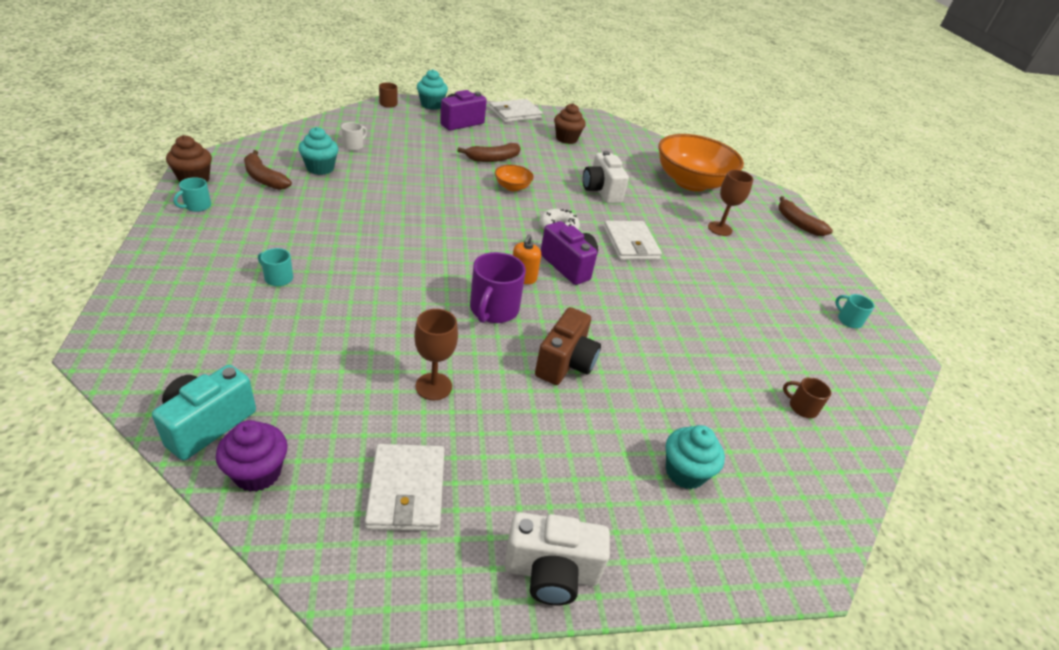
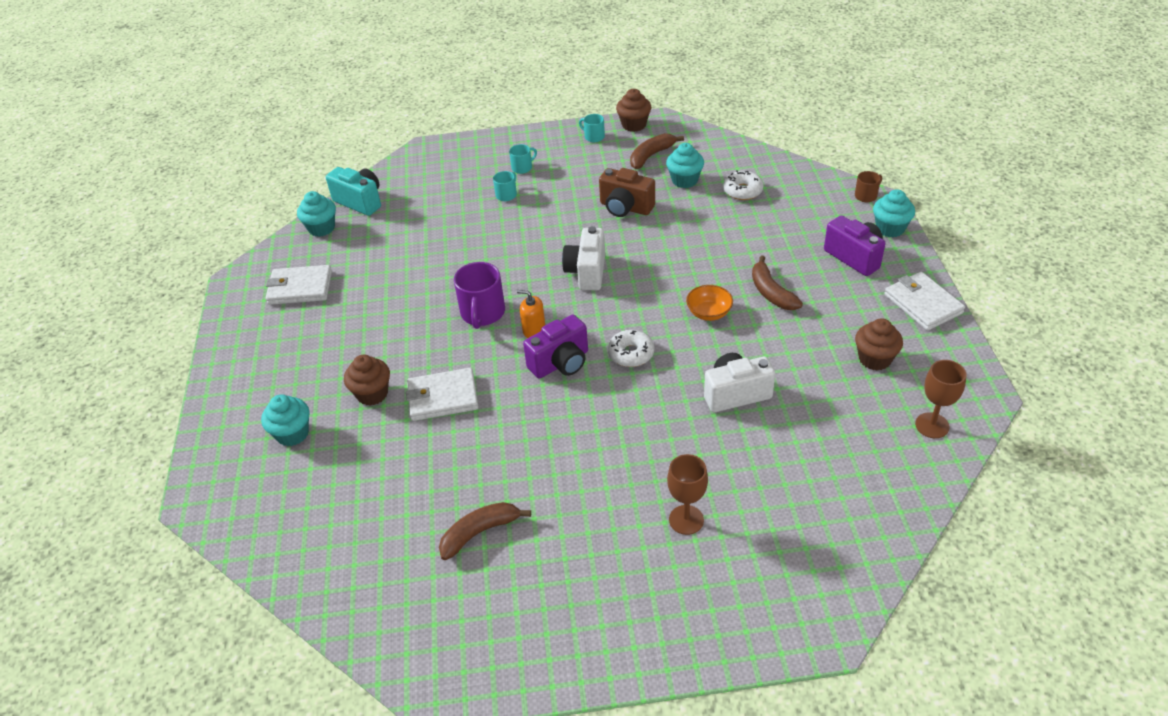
camera: 100 degrees right, 5 degrees up
purple cupcake [216,420,288,492] -> turquoise cupcake [297,191,336,237]
white mug [341,122,367,151] -> white donut [723,170,764,200]
brown goblet [414,309,458,400] -> brown goblet moved to [915,360,966,438]
purple mug [470,252,526,323] -> purple mug turned 105 degrees counterclockwise [454,262,505,329]
white camera [505,512,610,606] -> white camera moved to [562,226,605,290]
brown camera [535,307,601,385] -> brown camera moved to [599,168,655,217]
white wallet [604,221,662,260] -> white wallet moved to [406,368,479,421]
orange bowl [658,134,744,192] -> none
brown banana [779,196,833,236] -> brown banana moved to [439,502,531,560]
brown mug [783,377,831,418] -> none
turquoise mug [835,294,874,328] -> turquoise mug moved to [509,144,537,174]
none -> brown cupcake [344,355,390,405]

